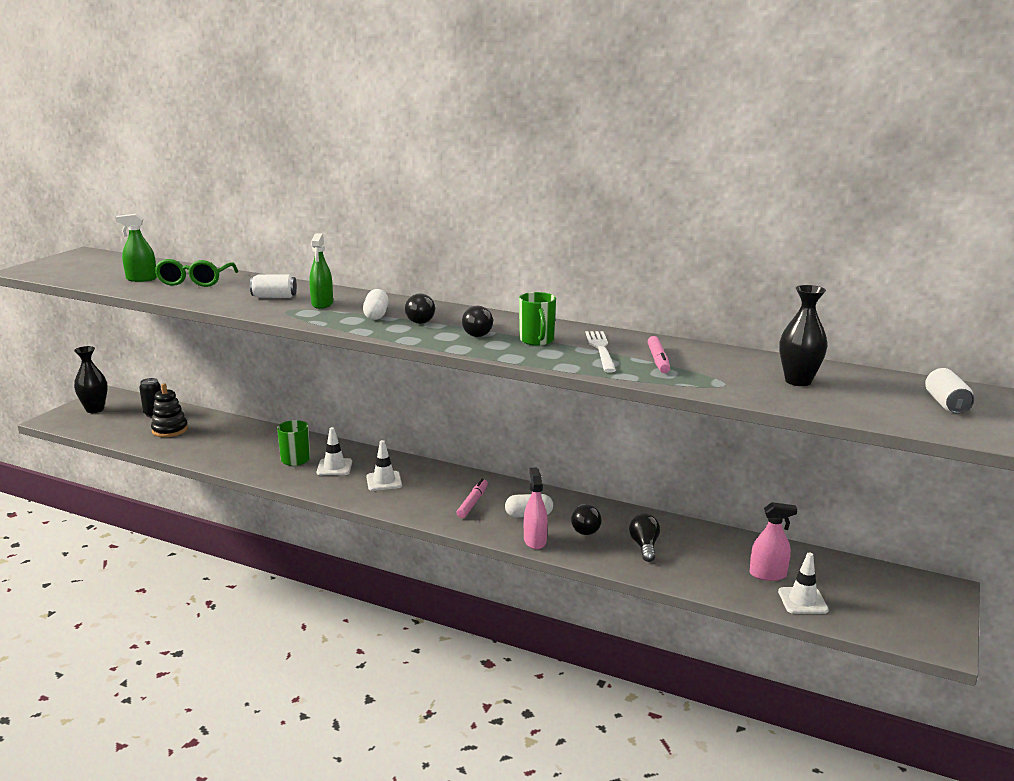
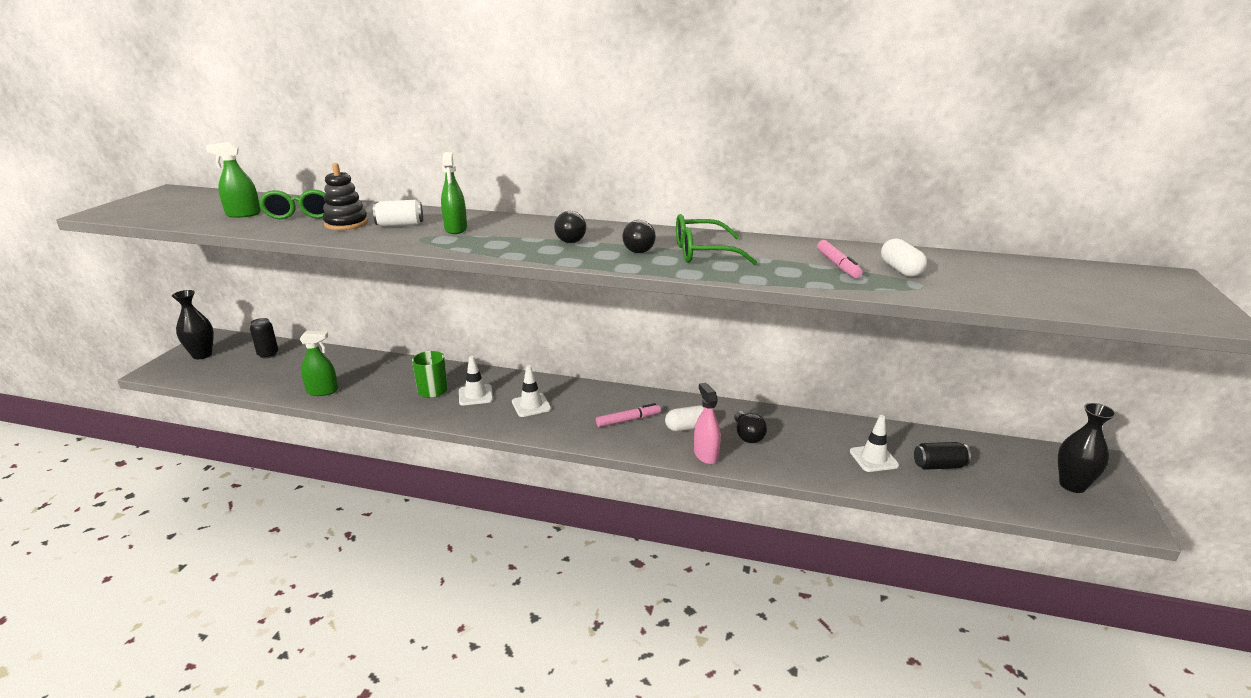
camera: 10 degrees left, 5 degrees up
black stacking toy [151,384,188,437] -> black stacking toy moved to [323,163,368,230]
white capsule [363,289,389,320] -> white capsule moved to [881,238,927,277]
pink marker [456,479,488,518] -> pink marker turned 60 degrees clockwise [596,403,661,427]
green mug [519,292,556,346] -> green glasses [676,214,757,265]
white fork [585,331,616,372] -> none
black light bulb [629,514,660,562] -> none
pink spray bottle [750,502,797,581] -> black can [914,442,971,470]
white traffic cone [778,553,829,614] -> white traffic cone moved to [850,415,899,472]
black vase [779,285,827,386] -> black vase moved to [1058,403,1116,493]
white can [925,368,974,414] -> none
none -> green spray bottle [300,331,338,396]

